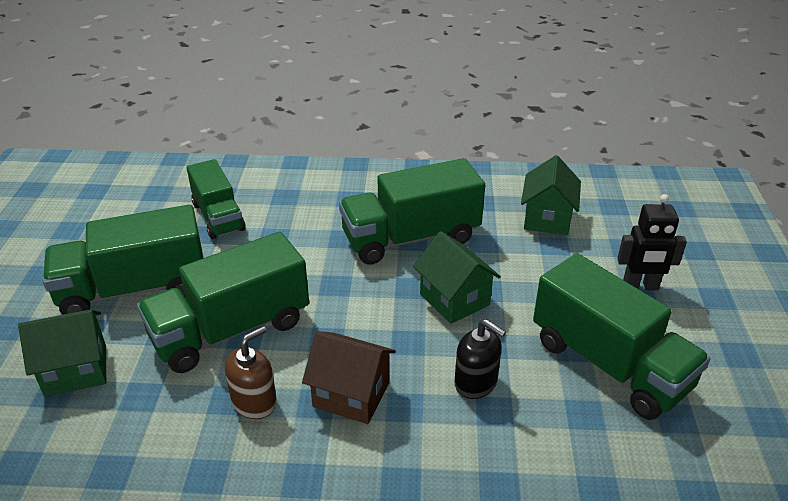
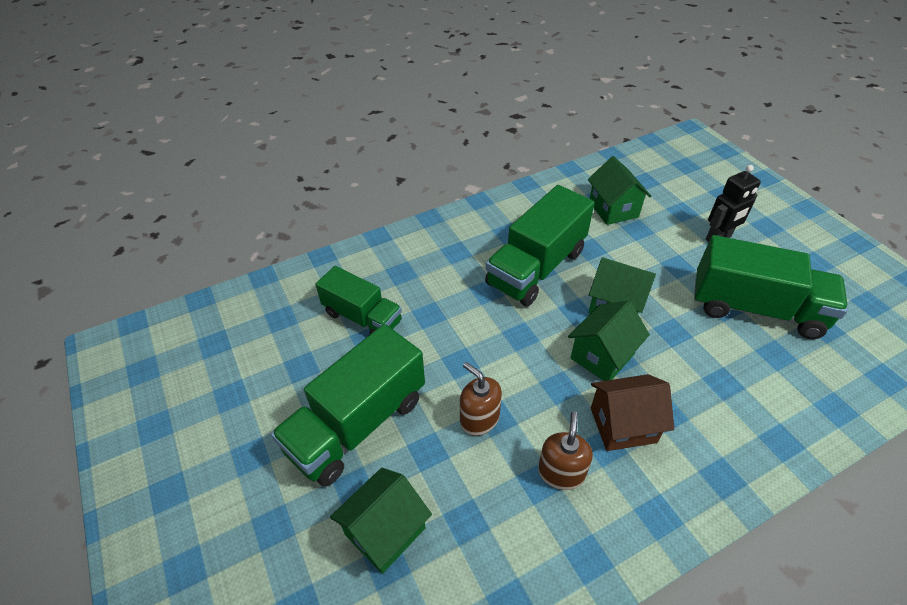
camera: 30 degrees left, 10 degrees up
green truck [137,232,309,373] -> brown soap dispenser [460,362,502,436]
black soap dispenser [454,319,506,399] -> none
none -> green house [568,301,650,381]

